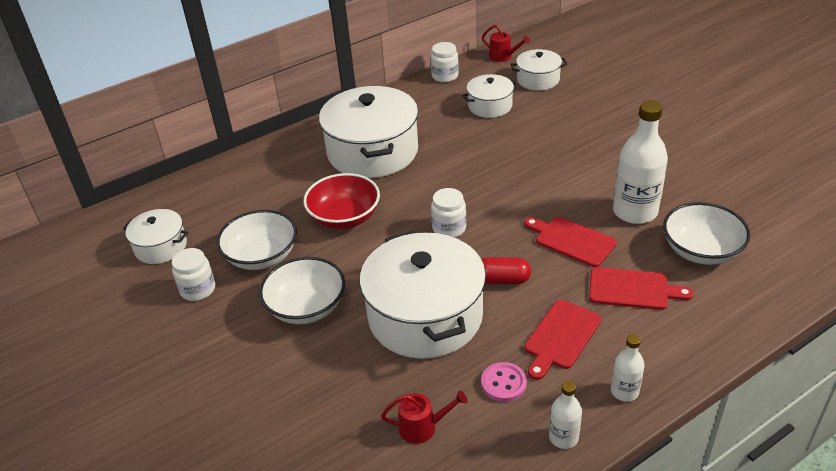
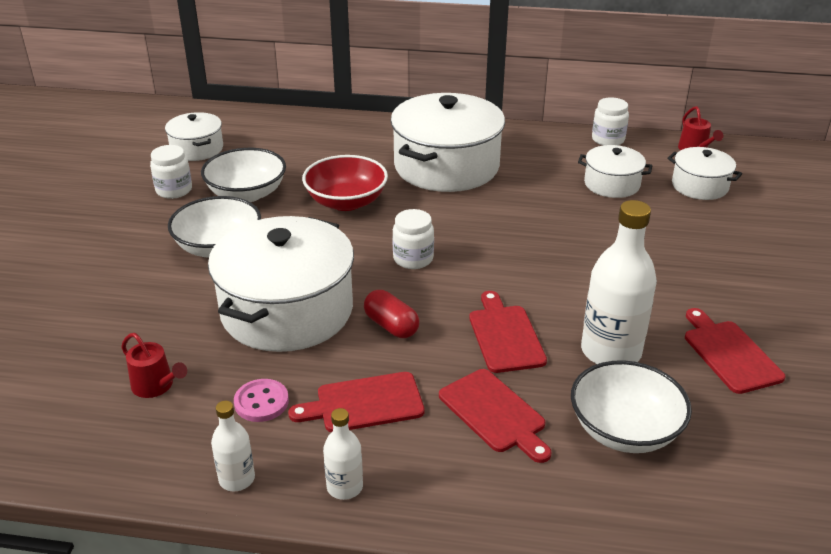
camera: 40 degrees right, 5 degrees down
none -> red cutting board [685,308,785,394]

